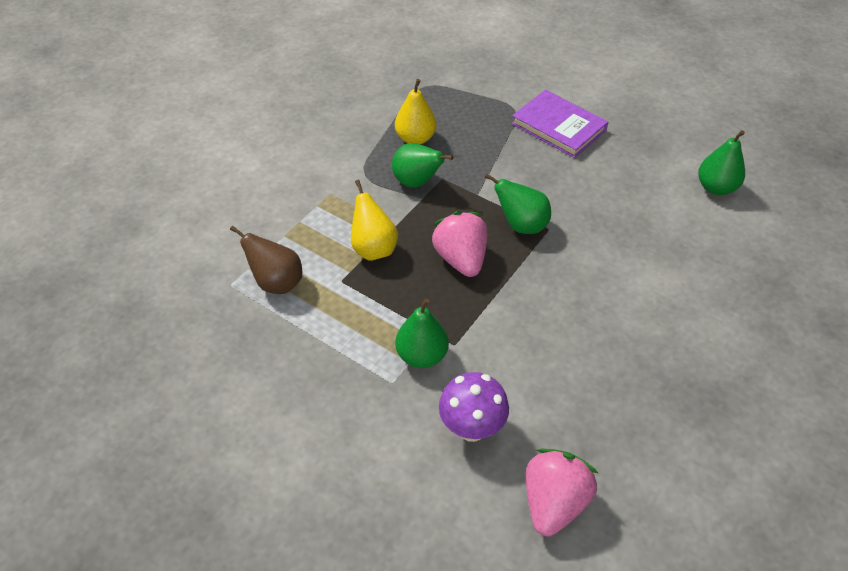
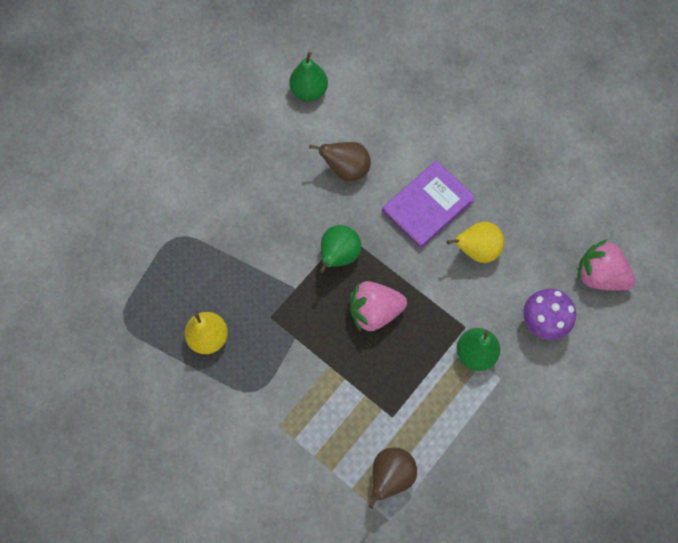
camera: 85 degrees left, 20 degrees up
yellow pear [351,180,398,261] -> yellow pear moved to [447,222,504,263]
green pear [392,143,454,188] -> none
purple book [511,90,608,158] -> purple book moved to [382,161,475,249]
none -> brown pear [309,142,371,181]

